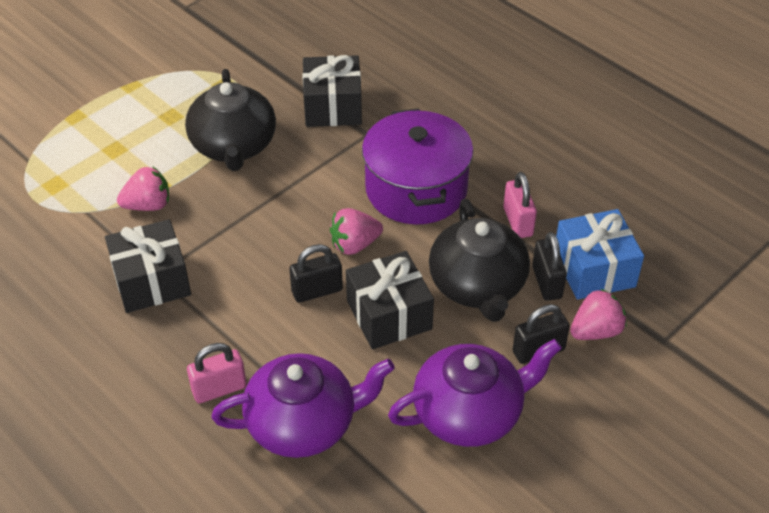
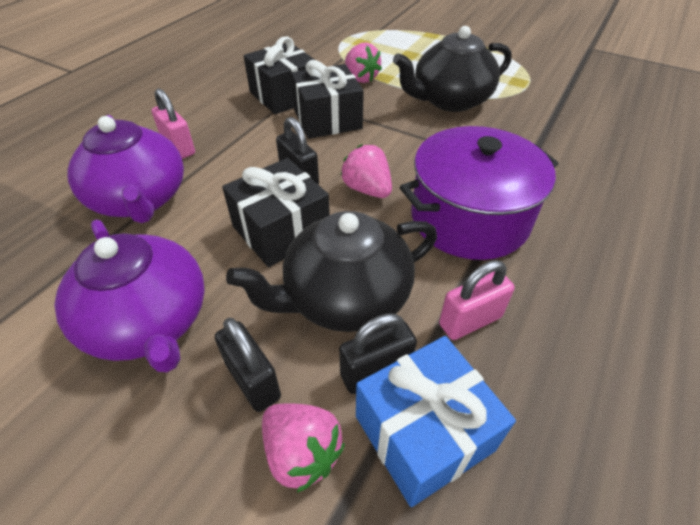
camera: 75 degrees right, 0 degrees up
black gift [302,55,362,127] -> black gift moved to [291,60,364,139]

